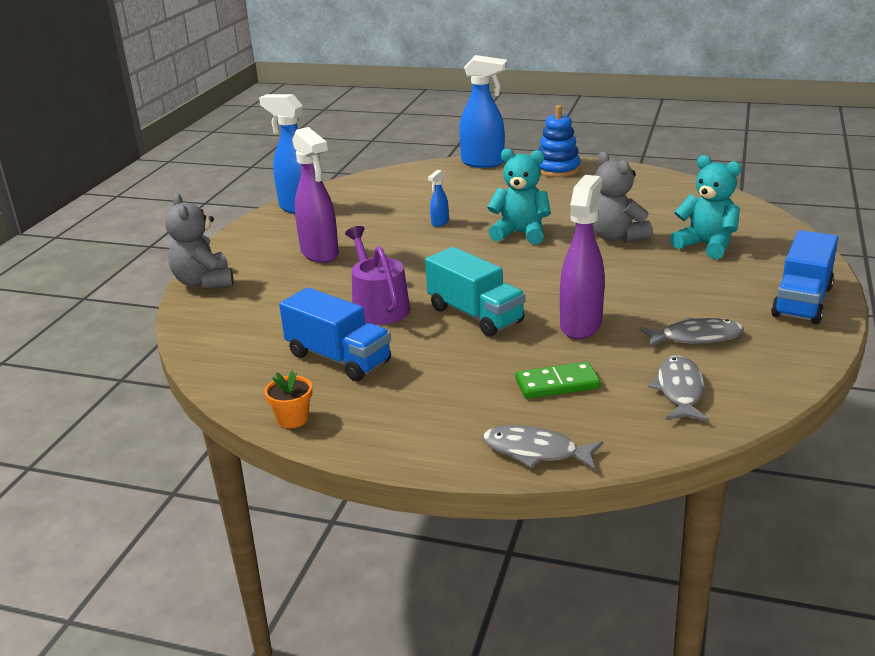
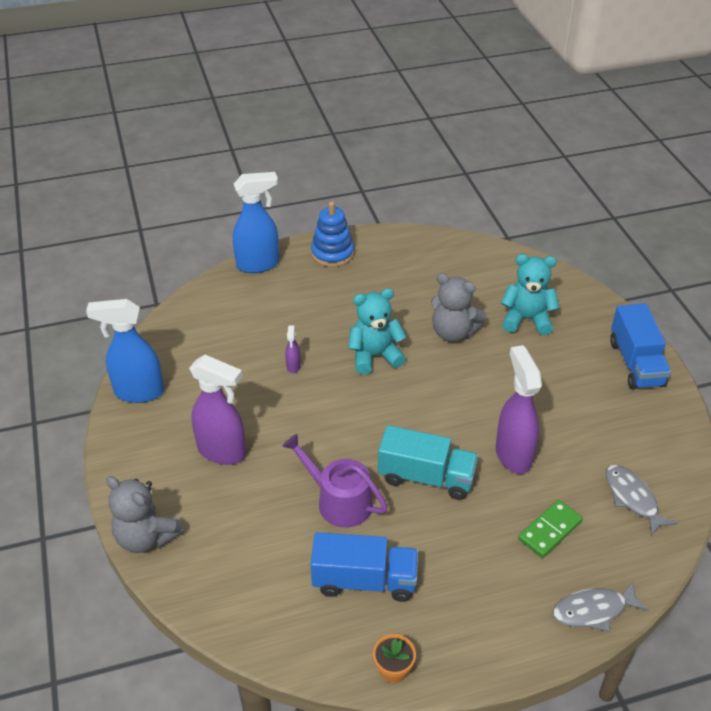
camera: 35 degrees left, 15 degrees up
blue spray bottle [428,170,449,227] -> purple spray bottle [285,325,301,373]
grey fish [639,317,744,348] -> none

